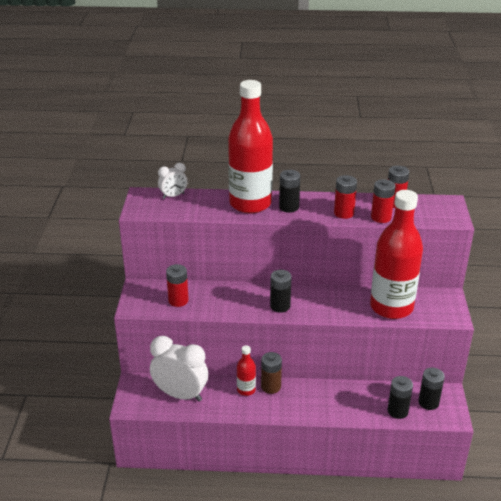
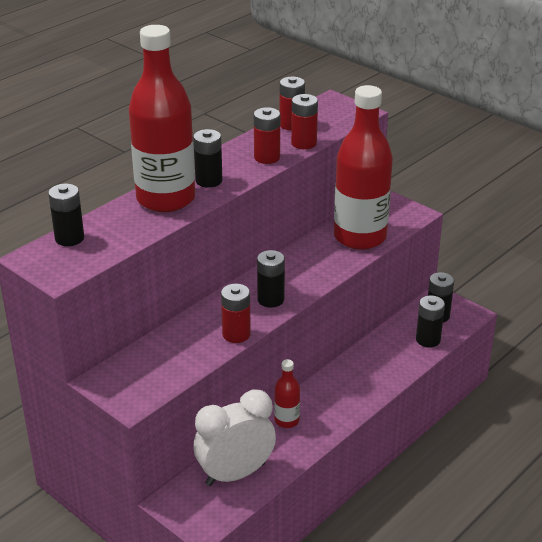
camera: 50 degrees left, 0 degrees up
white clock [158,163,187,199] -> black battery [48,184,84,246]
red battery [166,264,189,307] -> red battery moved to [221,284,251,343]
brown battery [261,352,282,394] -> none

